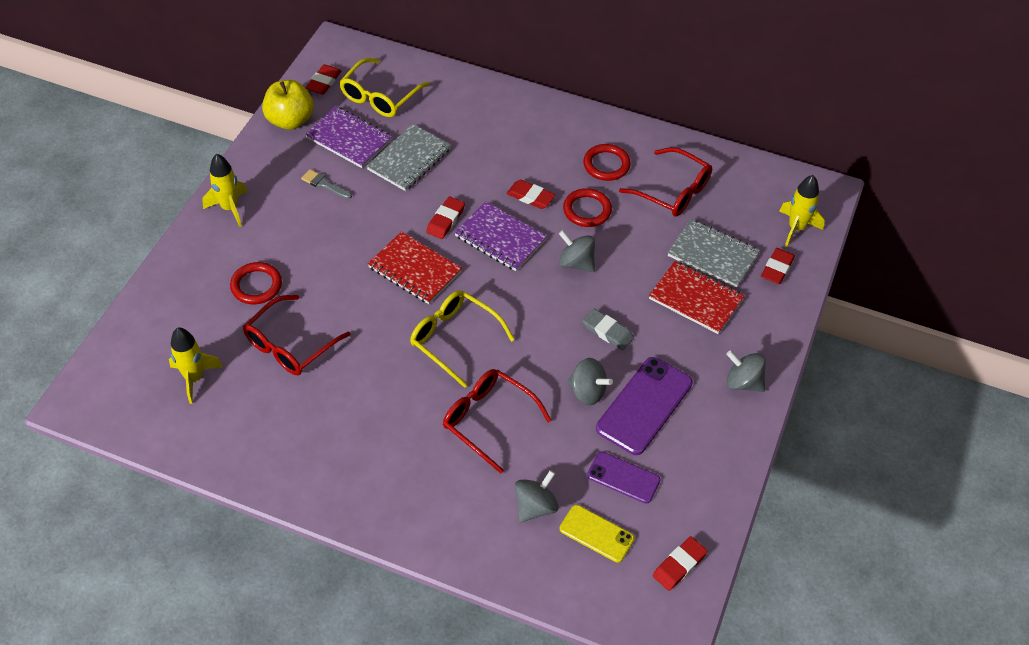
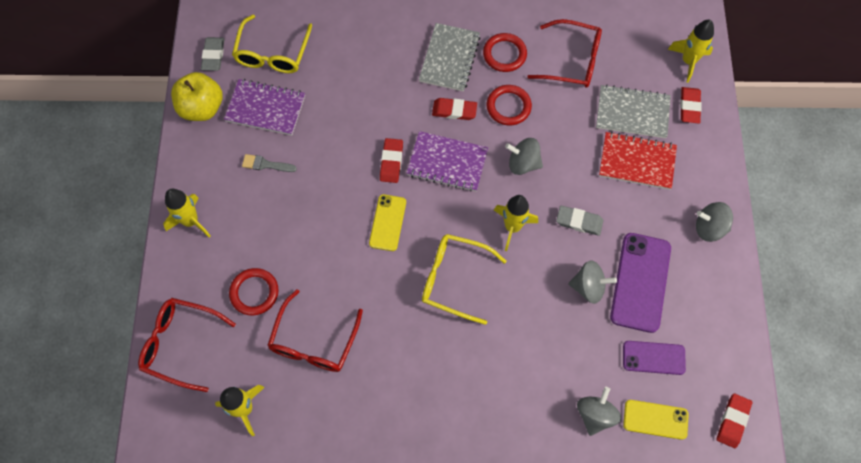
camera: 20 degrees left, 15 degrees up
red eraser [306,64,342,95] -> grey eraser [201,37,224,71]
grey notebook [366,124,451,191] -> grey notebook moved to [419,23,481,92]
red notebook [368,231,462,304] -> yellow phone [369,194,406,251]
red glasses [443,369,552,474] -> red glasses moved to [138,298,236,392]
none -> yellow rocket [494,195,538,251]

